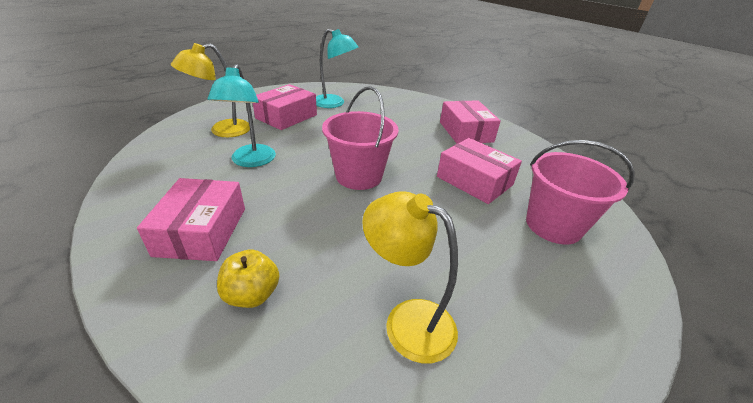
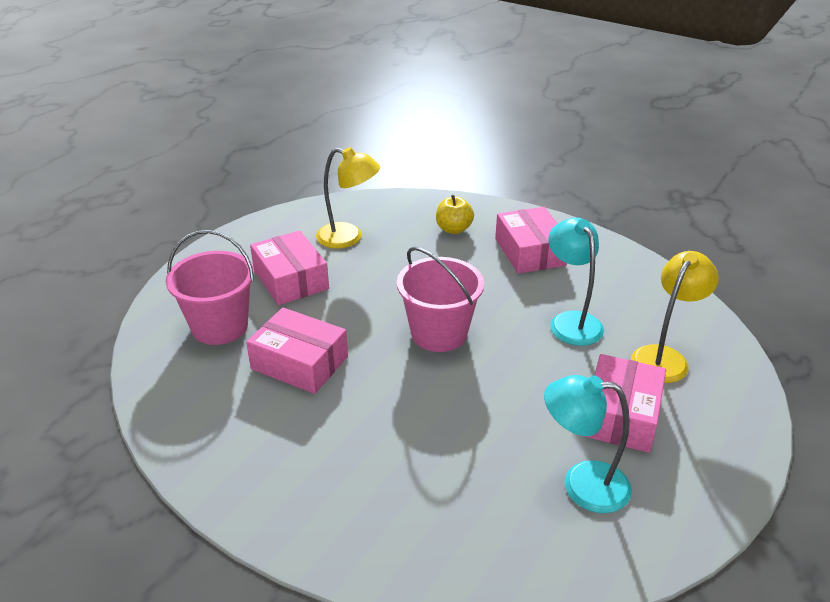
camera: 165 degrees right, 0 degrees up
pink box [440,100,501,144] -> pink box moved to [250,230,329,305]

